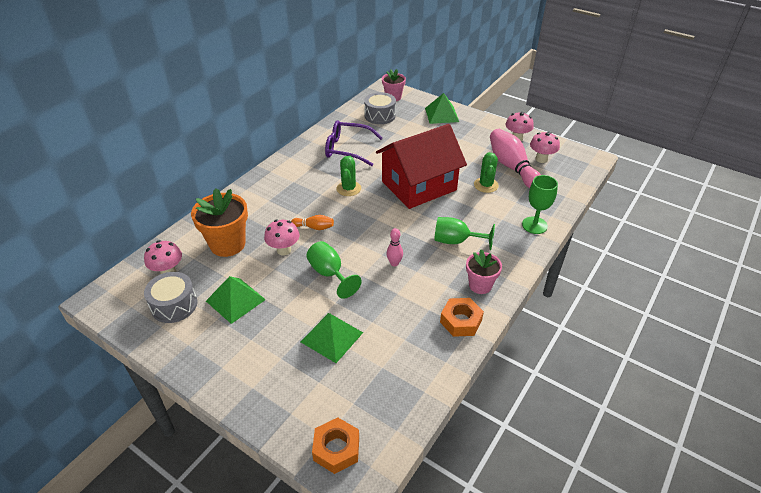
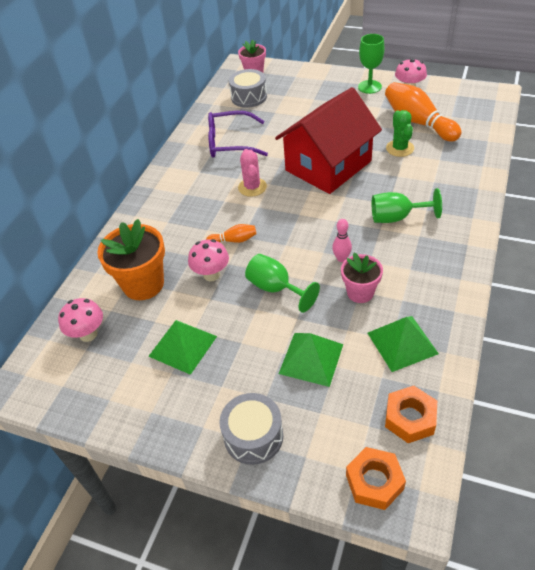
camera: 10 degrees left, 5 degrees up
grey drum [144,272,197,323] -> grey drum moved to [220,393,283,465]
green cactus [336,156,361,196] -> pink cactus [238,149,267,197]
green pyramid [425,93,459,124] -> green pyramid moved to [368,316,439,372]
orange nut [440,298,484,337] -> orange nut moved to [385,386,437,443]
pink flower pot [466,249,502,294] -> pink flower pot moved to [341,253,383,303]
pink bowling pin [490,129,541,188] -> orange bowling pin [385,82,462,141]
green goblet [522,175,558,234] -> green goblet moved to [358,34,385,94]
pink mushroom [530,132,560,163] -> none

